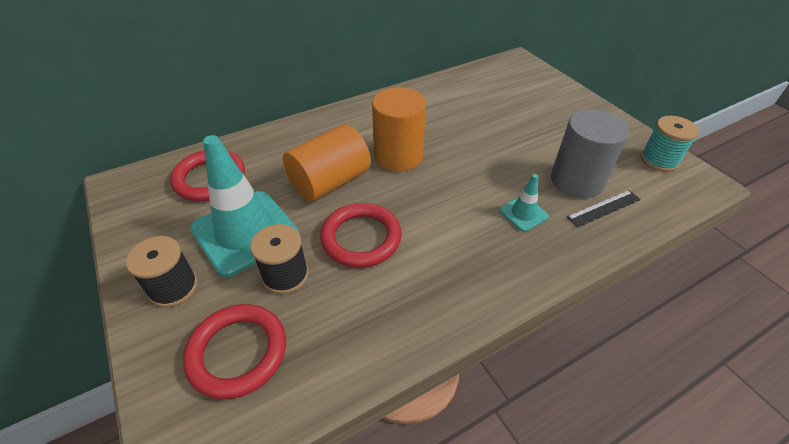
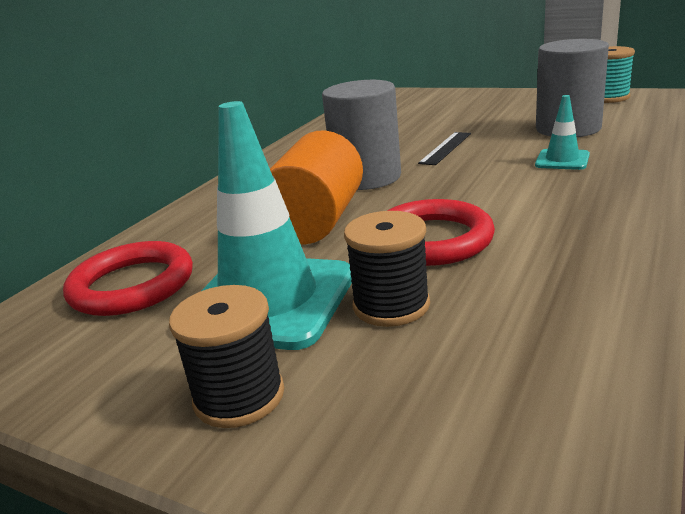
camera: 30 degrees left, 20 degrees down
red ring [183,304,286,399] -> none
orange cylinder [372,87,426,172] -> grey cylinder [322,80,401,190]
black ruler [567,190,641,228] -> black ruler moved to [418,132,471,165]

